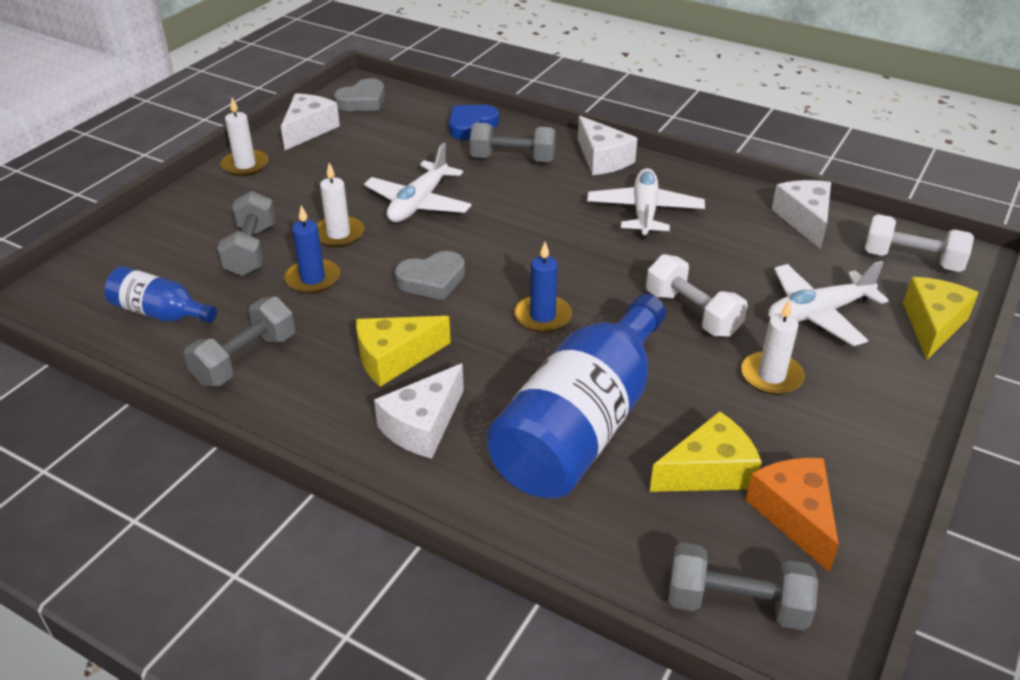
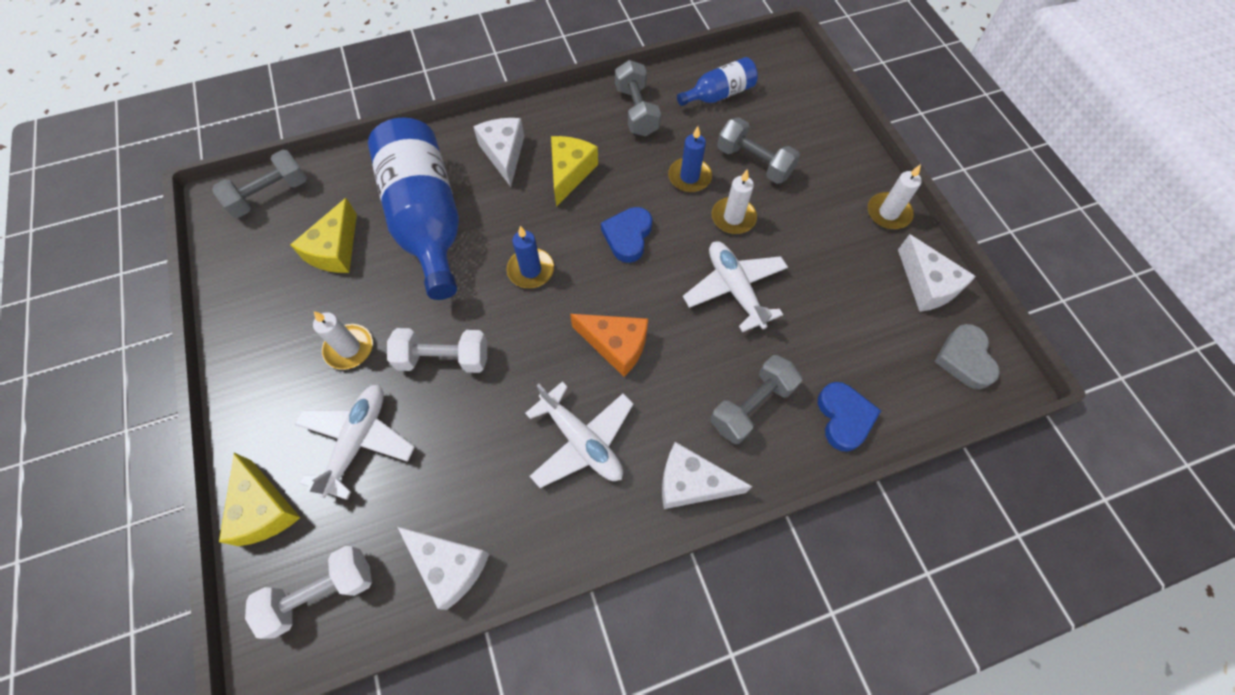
camera: 130 degrees right, 25 degrees up
grey heart [395,251,465,300] -> blue heart [601,207,652,263]
orange cheese [745,458,839,572] -> orange cheese moved to [570,314,648,377]

